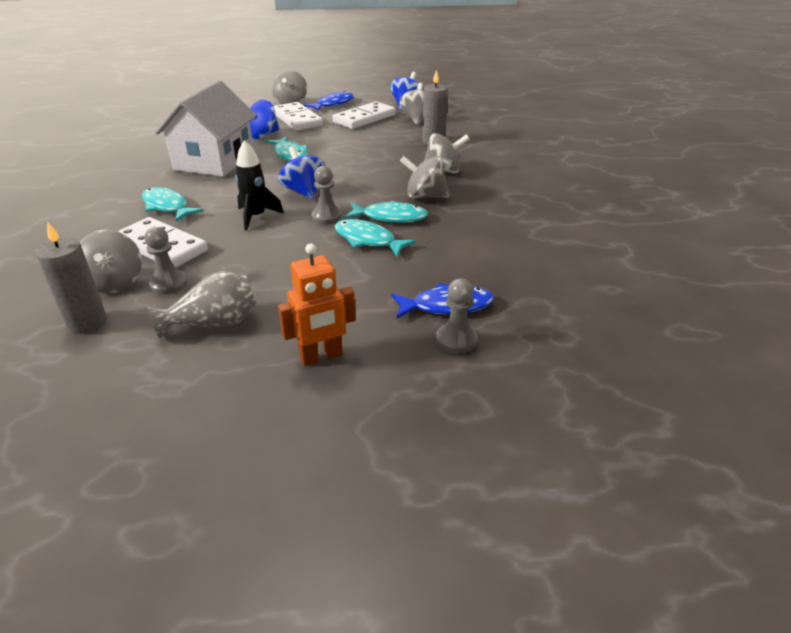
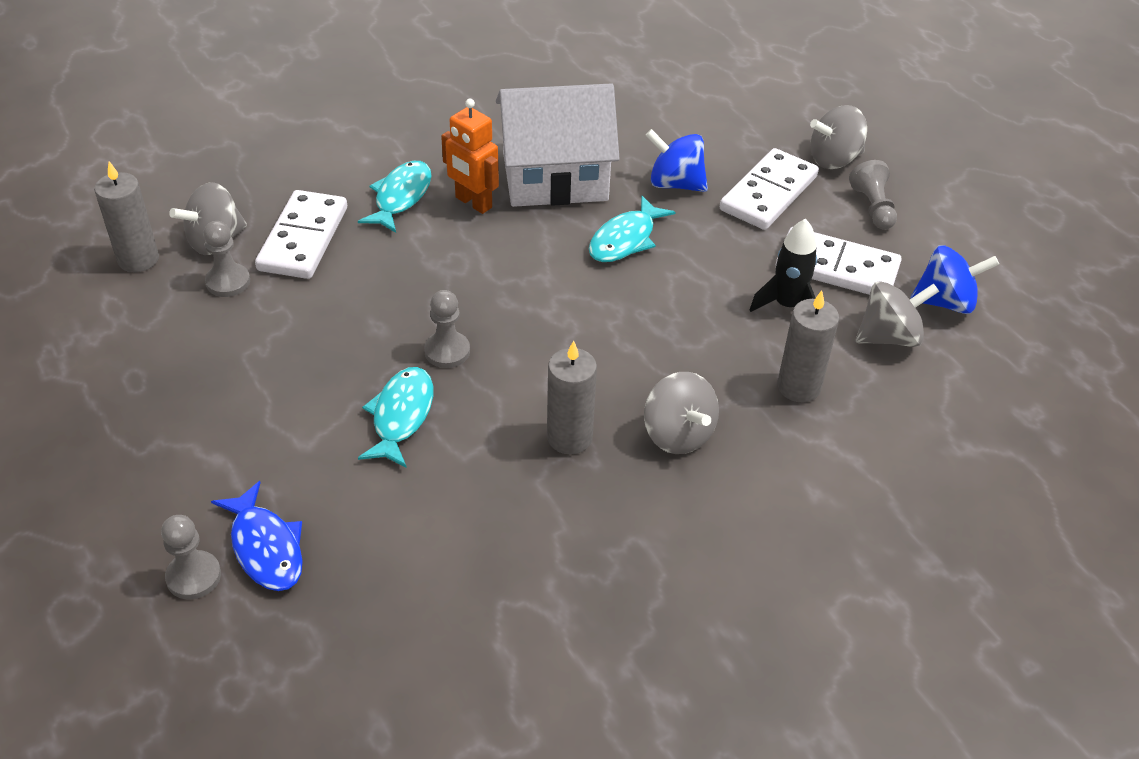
camera: 65 degrees right, 10 degrees up
grey vase [148,271,256,339] -> none
black rocket [235,140,284,231] -> black rocket moved to [750,218,817,312]
blue spinning top [278,146,325,200] -> none
orange robot [278,244,356,366] -> orange robot moved to [441,99,499,214]
blue fish [304,91,354,111] -> grey pawn [849,160,897,230]
turquoise fish [345,201,428,223] -> none
grey spinning top [400,156,449,198] -> grey candle [547,341,597,454]

